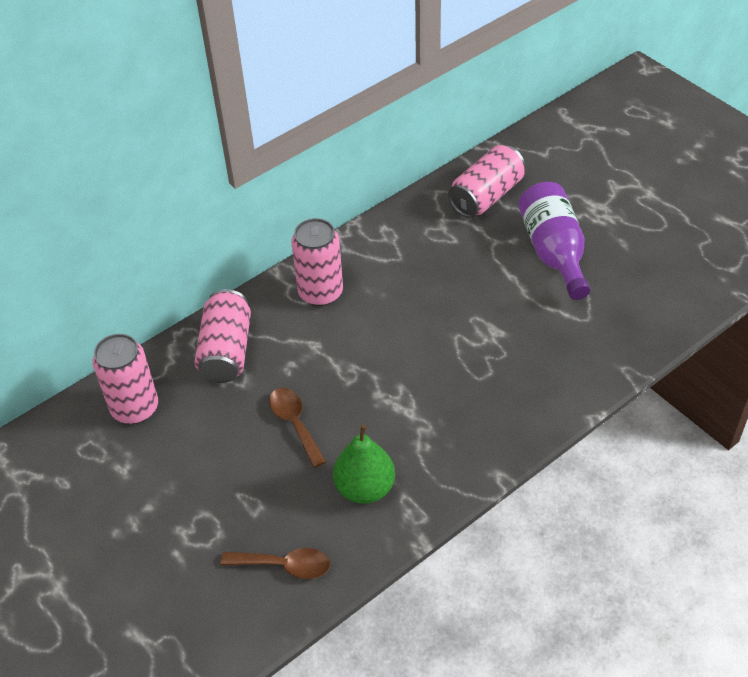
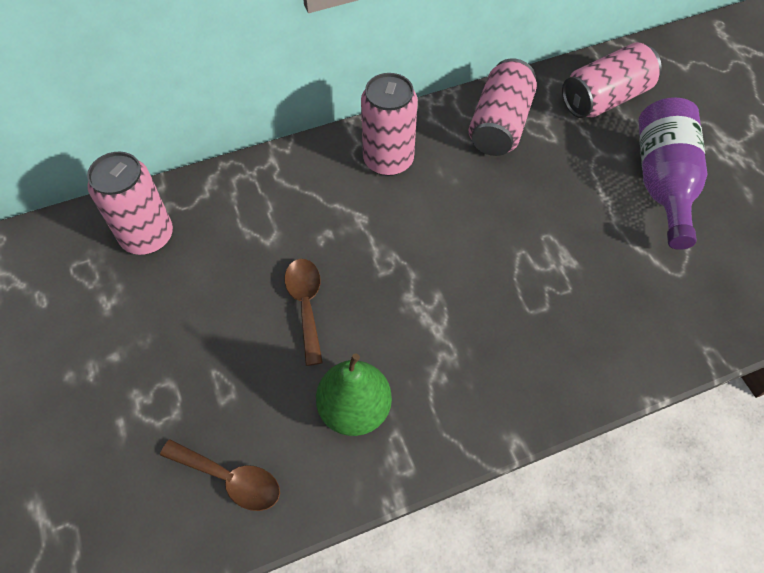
camera: 15 degrees right, 10 degrees up
pink can [195,289,251,383] -> pink can moved to [469,58,537,156]

